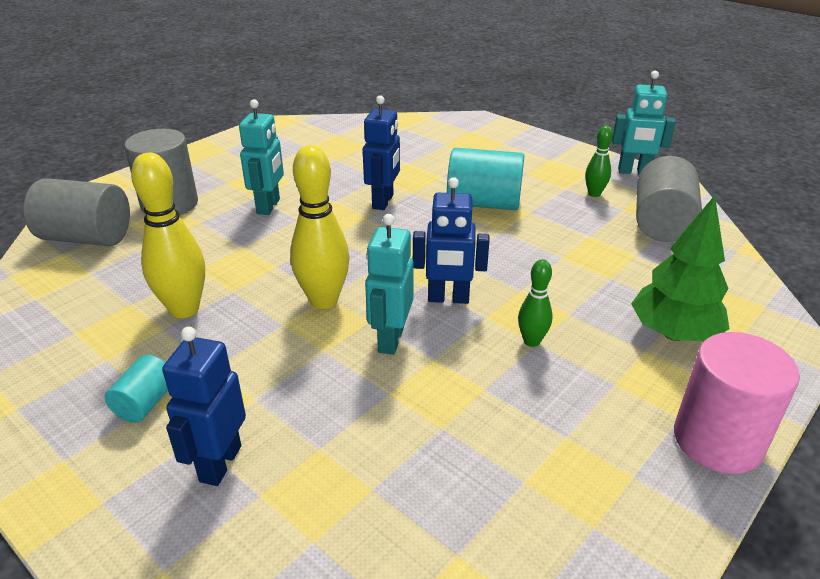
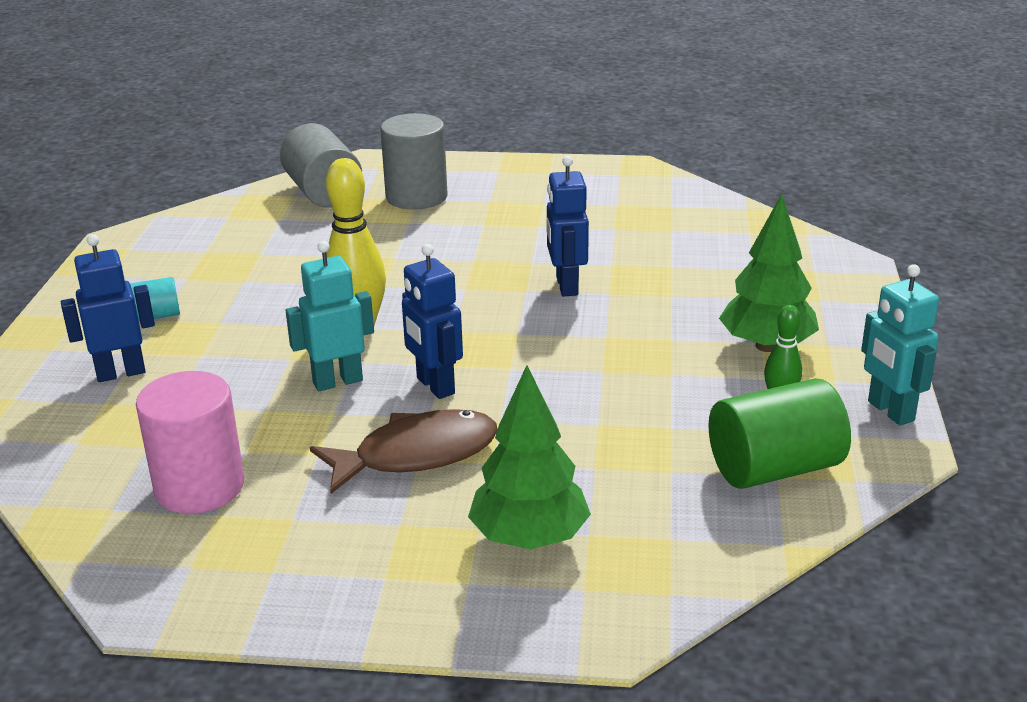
camera: 55 degrees right, 5 degrees down
yellow bowling pin [131,153,205,318] -> none
turquoise robot [239,99,284,215] -> none
blue robot [363,95,400,210] -> blue robot turned 105 degrees clockwise [547,156,589,296]
turquoise cylinder [447,148,524,210] -> none
green bowling pin [518,259,553,347] -> brown fish [310,409,498,494]
grey cylinder [636,156,702,242] -> green cylinder [709,378,851,489]
pink cylinder [674,332,800,474] -> pink cylinder moved to [136,371,244,514]
none -> green tree [719,194,819,352]

